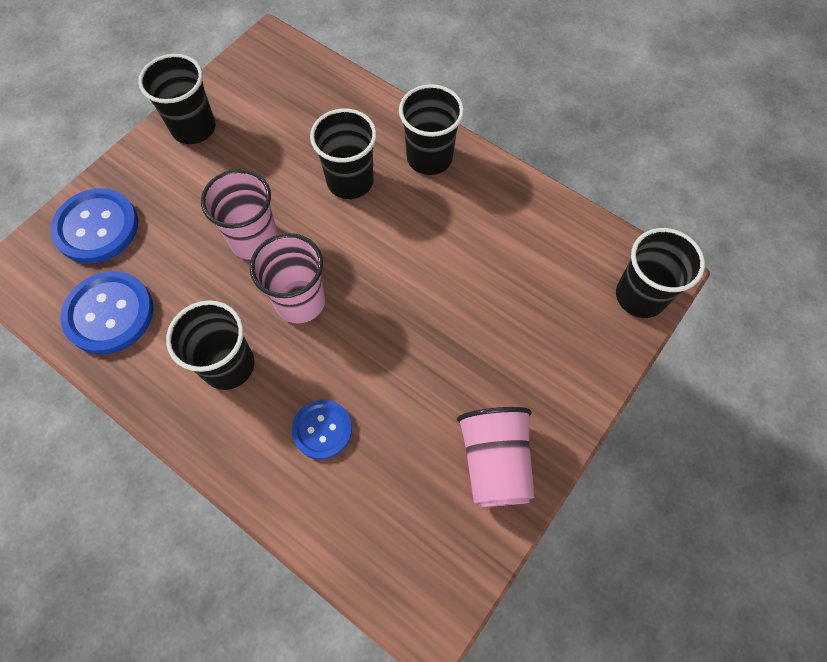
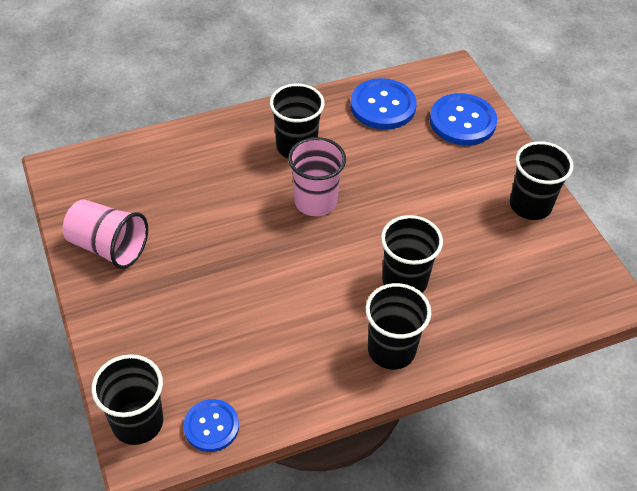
camera: 120 degrees right, 15 degrees down
pink cup [201,169,278,260] -> none
blue button [292,400,352,460] -> blue button moved to [183,399,239,452]

